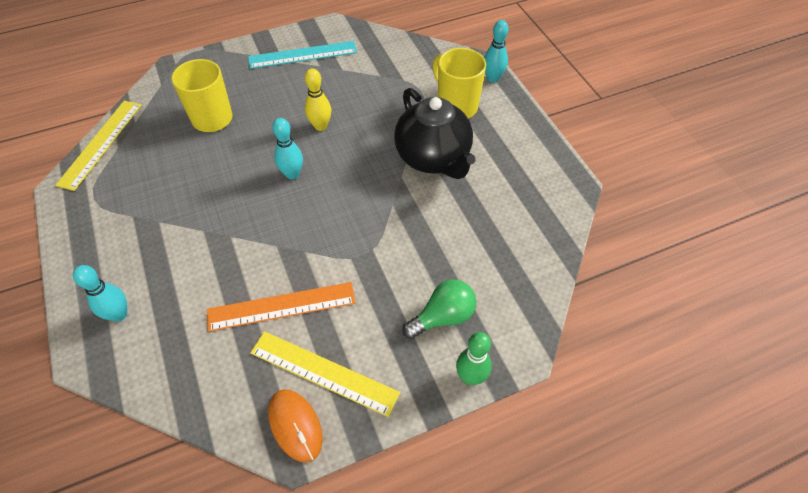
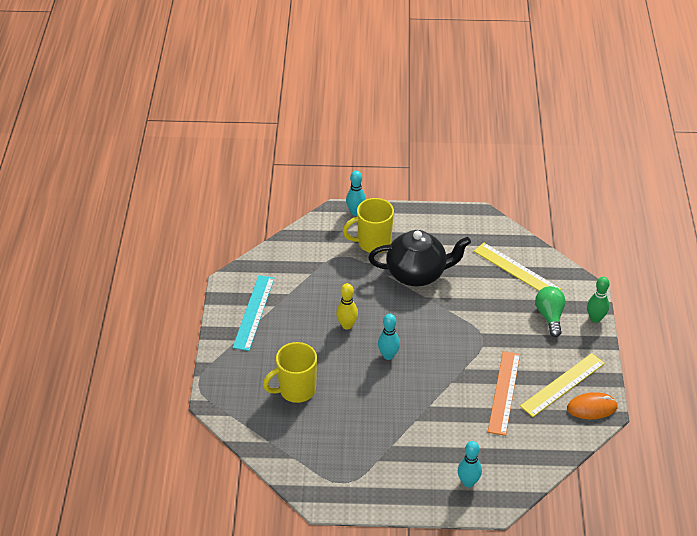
camera: 65 degrees left, 10 degrees down
yellow ruler [55,101,141,191] -> yellow ruler moved to [474,243,561,291]

